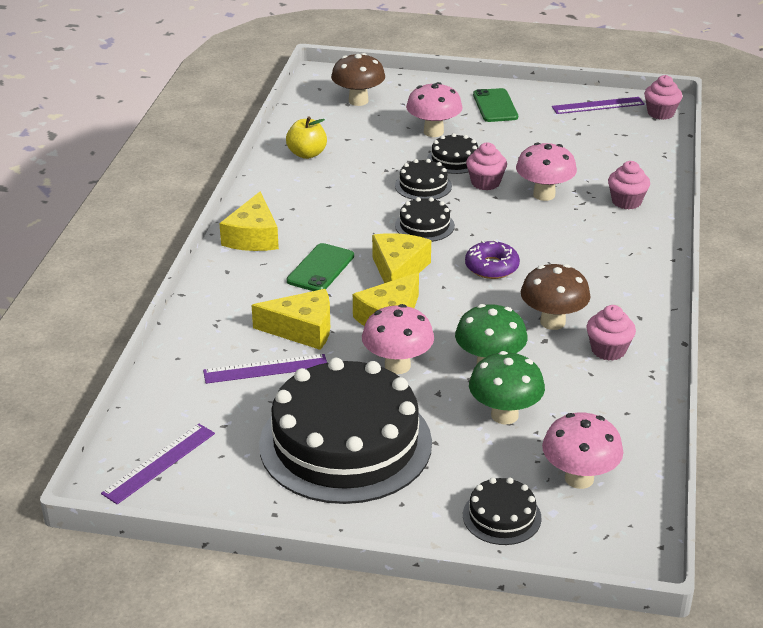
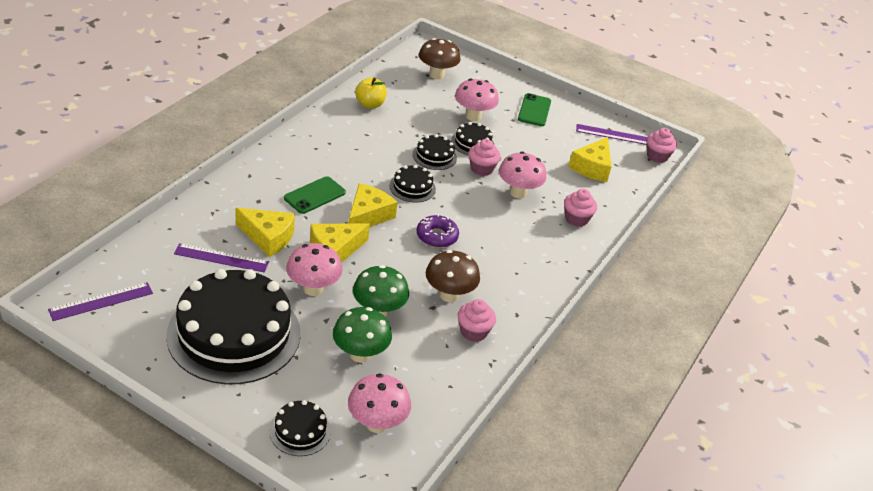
camera: 15 degrees right, 5 degrees up
yellow cheese [219,191,279,251] -> yellow cheese moved to [568,137,611,182]

